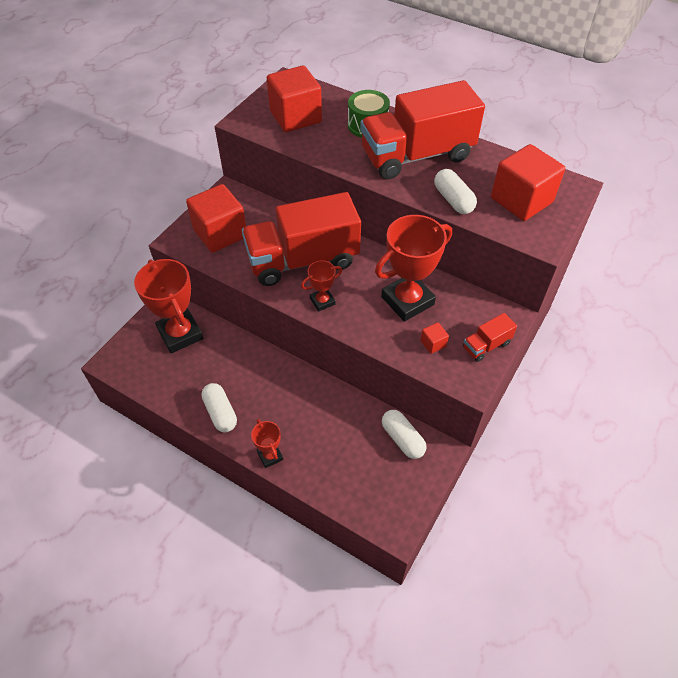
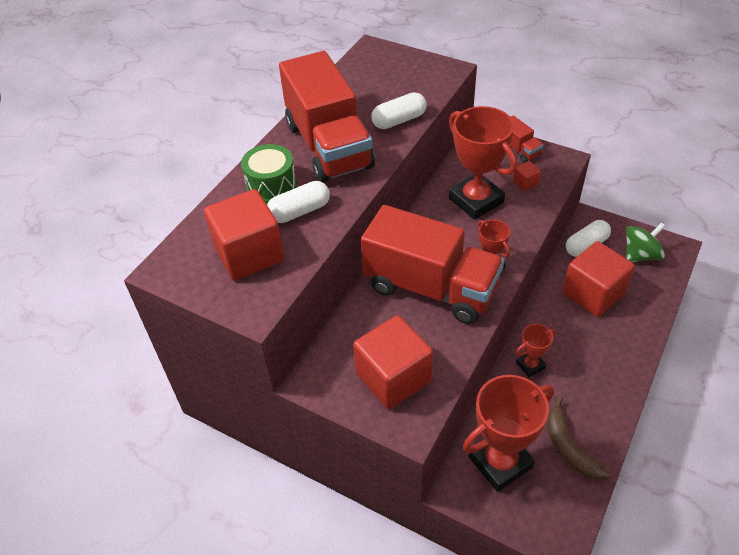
camera: 90 degrees left, 5 degrees down
white capsule [201,383,237,432] -> white capsule moved to [267,181,330,223]
red truck [242,192,361,286] -> red truck turned 45 degrees counterclockwise [361,205,504,324]
red trophy [251,419,283,468] -> red trophy moved to [515,324,556,377]
red cube [491,144,565,221] -> red cube moved to [562,241,635,317]
none -> brown banana [547,396,610,480]
none -> green spinning top [626,222,665,262]

